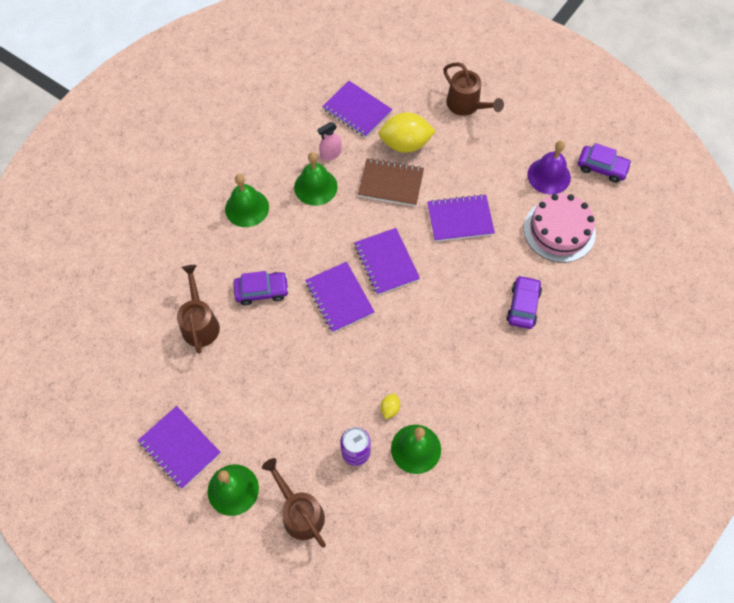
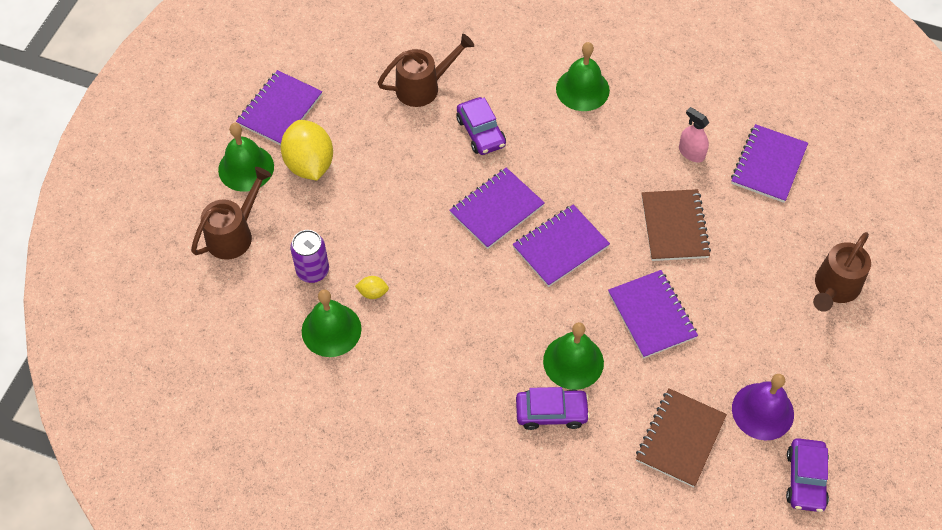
camera: 75 degrees right, 5 degrees down
green bell [294,152,338,206] -> green bell moved to [543,322,604,390]
yellow lemon [379,112,436,153] -> yellow lemon moved to [281,120,333,180]
pink cake [524,194,596,263] -> brown notebook [636,388,727,487]

